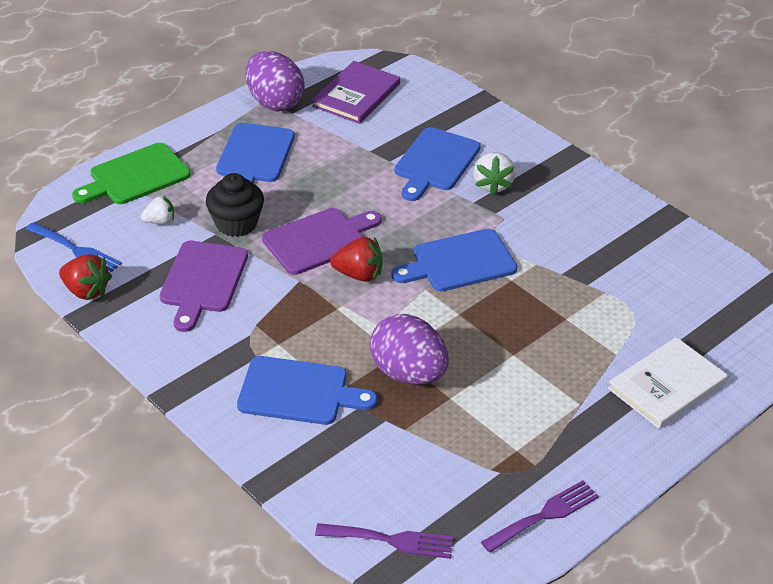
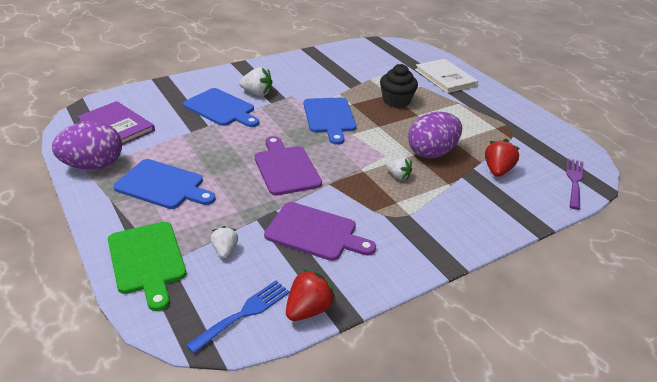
camera: 80 degrees left, 5 degrees down
black cupcake [206,173,264,237] -> black cupcake moved to [380,64,418,108]
blue cutting board [237,356,377,425] -> none
red strawberry [330,237,382,282] -> red strawberry moved to [485,139,520,177]
purple fork [481,480,599,553] -> none
none -> white strawberry [386,157,412,180]

